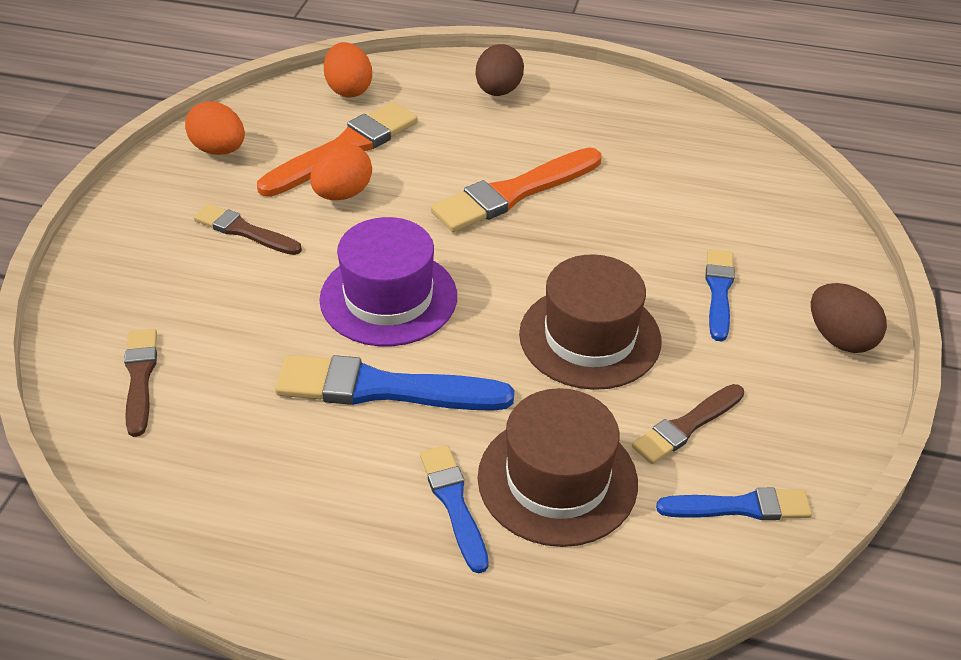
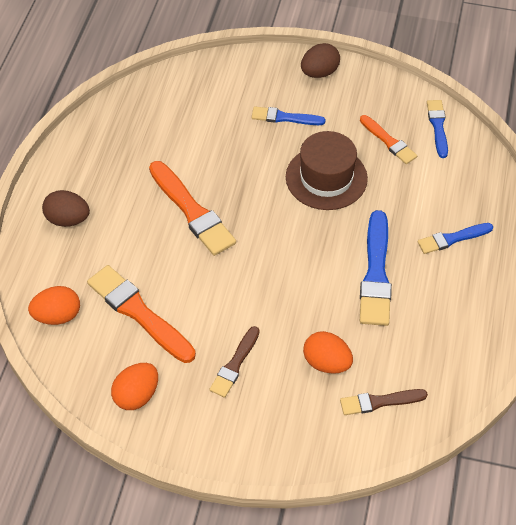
camera: 90 degrees left, 10 degrees up
orange egg [310,143,372,200] -> orange egg moved to [303,331,353,374]
purple hat [319,217,457,346] -> none
brown hat [478,388,638,547] -> none
brown brush [632,384,744,464] -> orange brush [360,115,417,164]

